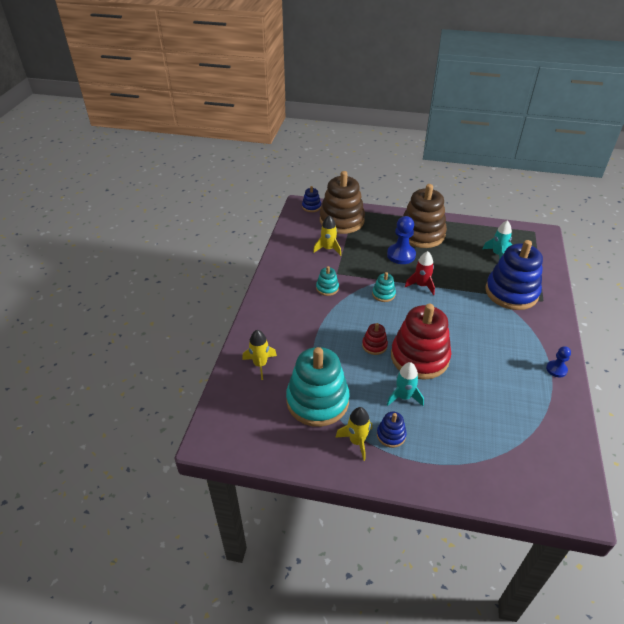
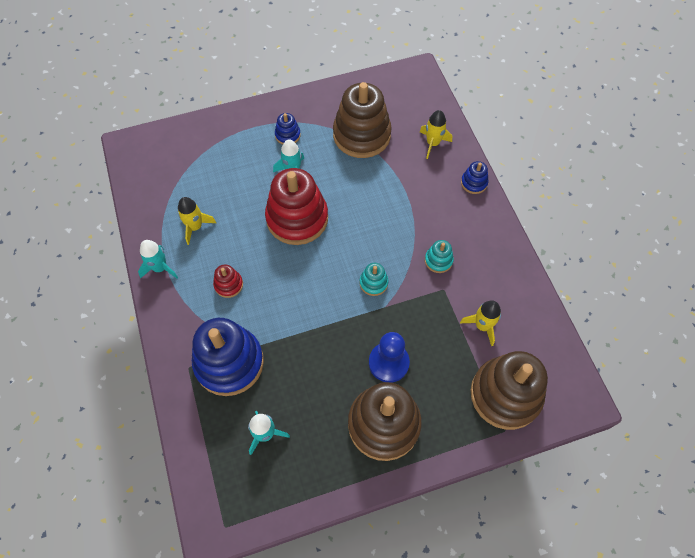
camera: 150 degrees right, 20 degrees up
turquoise stacking toy [286,347,350,427] -> brown stacking toy [333,82,392,158]
blue stacking toy [302,186,321,212] -> blue stacking toy moved to [461,161,488,194]
yellow rocket [335,407,372,461] -> yellow rocket moved to [178,197,216,245]
red stacking toy [362,323,388,355] -> red stacking toy moved to [213,265,243,298]
red rocket [405,251,435,295] -> none
blue pawn [546,346,571,377] -> turquoise rocket [138,240,178,279]

